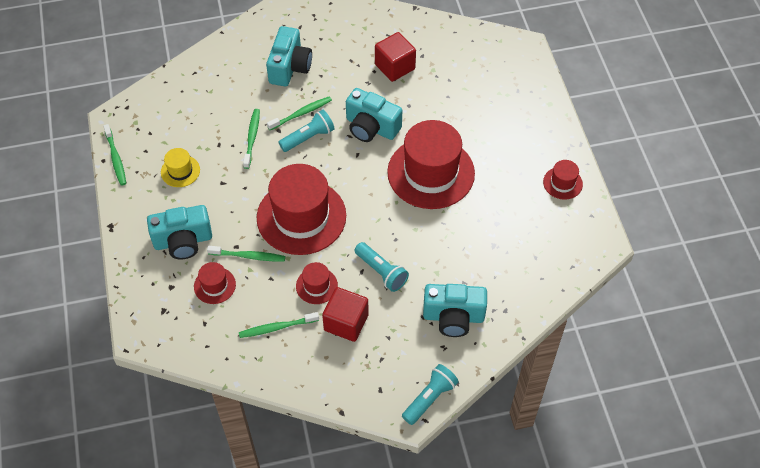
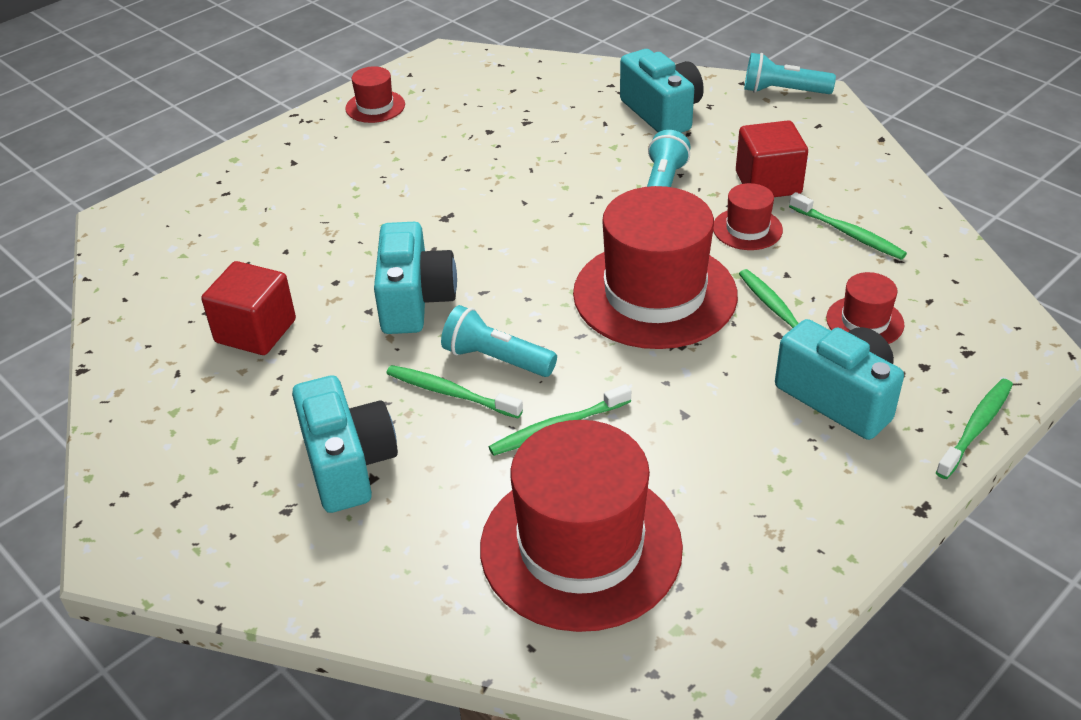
camera: 120 degrees left, 15 degrees down
green toothbrush [103,124,126,186] -> green toothbrush moved to [936,379,1013,479]
yellow hat [161,148,200,187] -> none
turquoise camera [266,26,312,86] -> turquoise camera turned 90 degrees clockwise [292,375,398,513]
red hat [387,120,475,209] -> red hat moved to [480,420,683,632]

